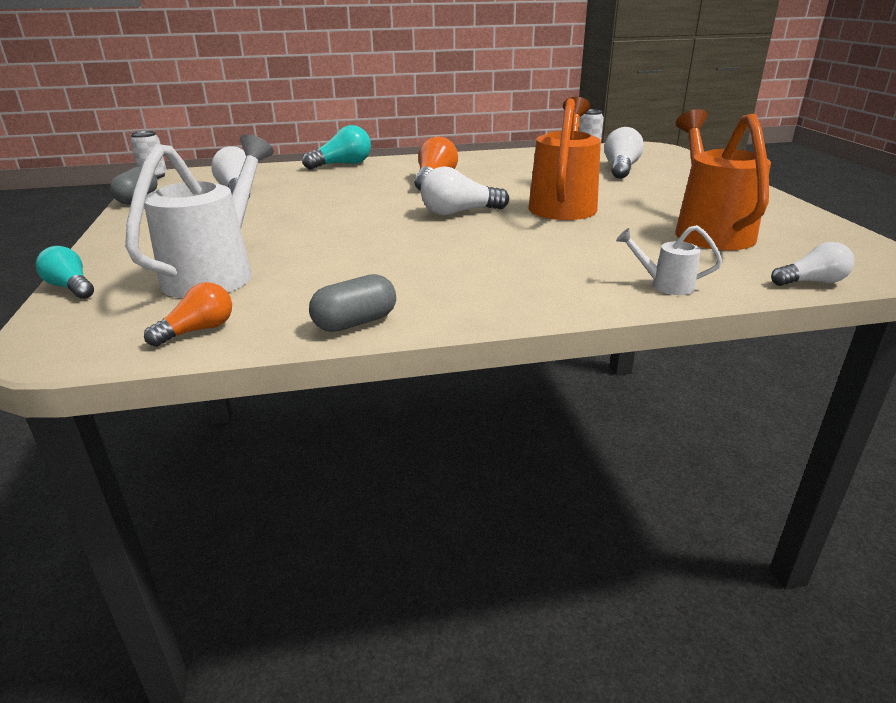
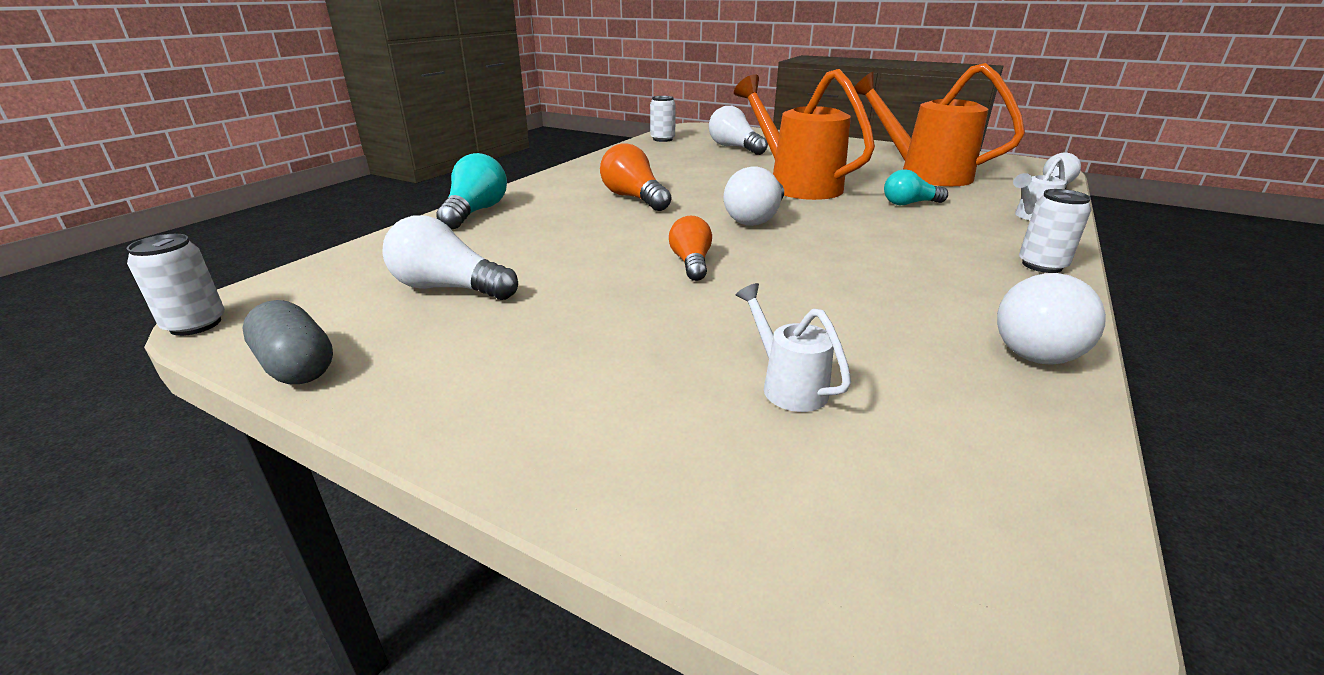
camera: 50 degrees left, 0 degrees up
turquoise light bulb [36,246,94,299] -> turquoise light bulb moved to [884,169,948,205]
white watering can [125,134,274,298] -> white watering can [736,283,851,412], size x0.45
orange light bulb [144,282,232,347] -> orange light bulb moved to [669,216,712,281]
grey capsule [309,274,396,332] -> white light bulb [997,273,1106,365]
none -> white can [1019,189,1091,273]

